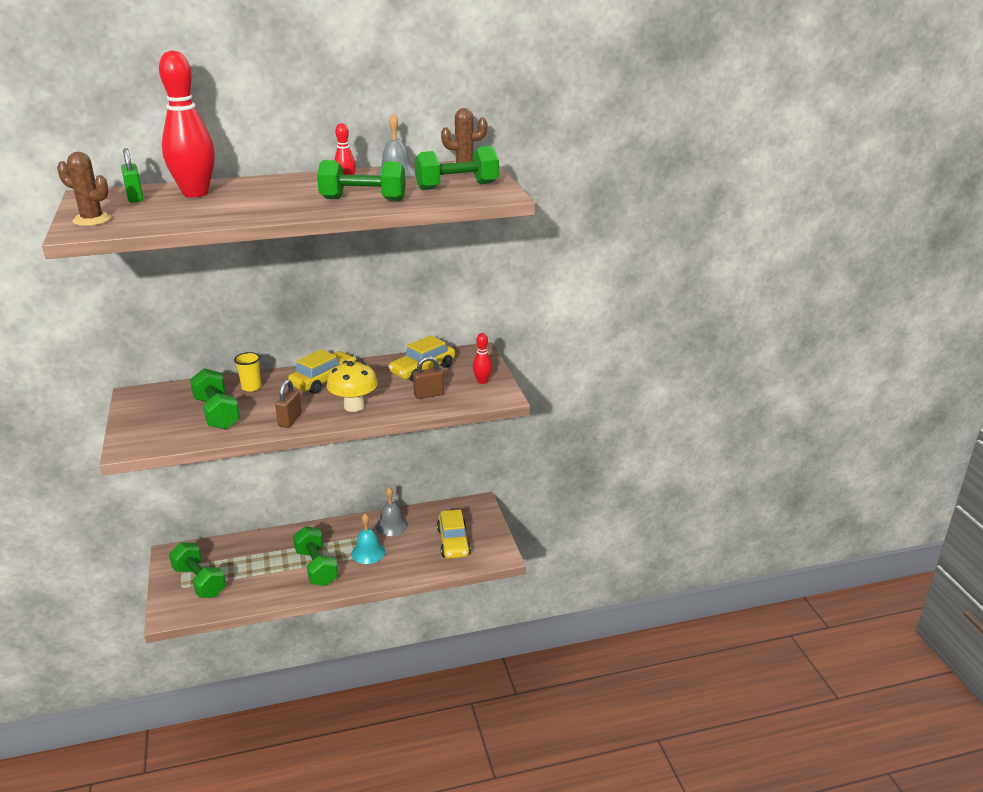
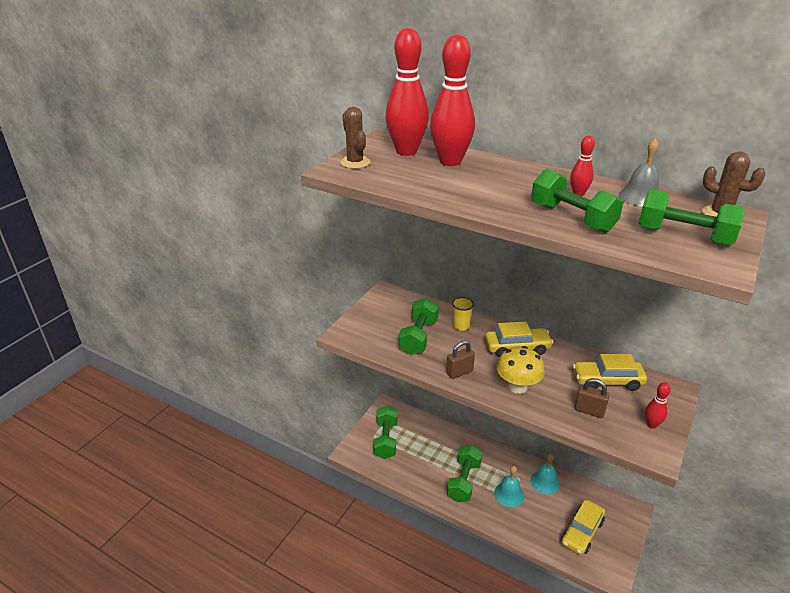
camera: 45 degrees right, 5 degrees up
green padlock [121,148,143,203] -> red bowling pin [385,28,429,156]
grey bell [375,487,408,536] -> turquoise bell [530,454,560,495]

